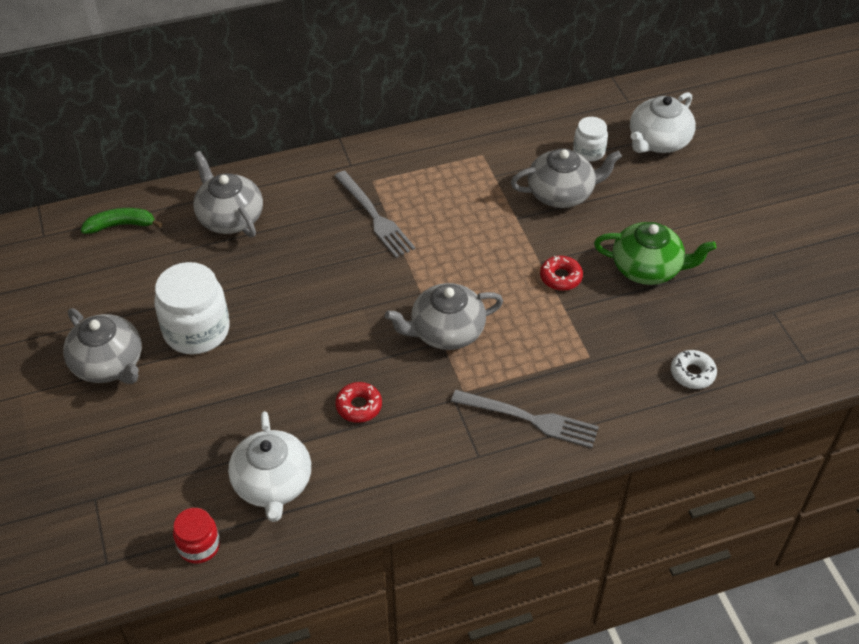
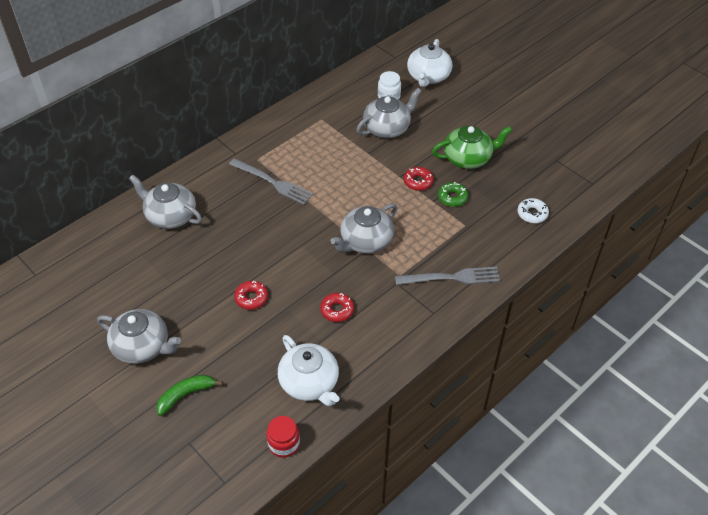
camera: 25 degrees left, 0 degrees up
green banana [81,208,162,234] -> green banana moved to [156,375,223,416]
white jar [154,262,230,354] -> none
none -> red donut [234,281,268,310]
none -> green donut [438,182,468,207]

